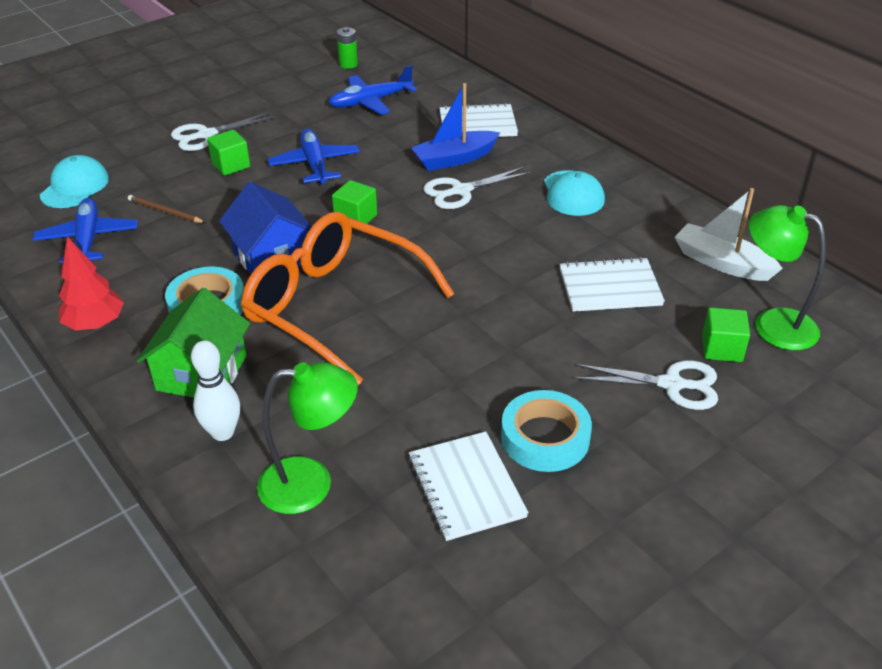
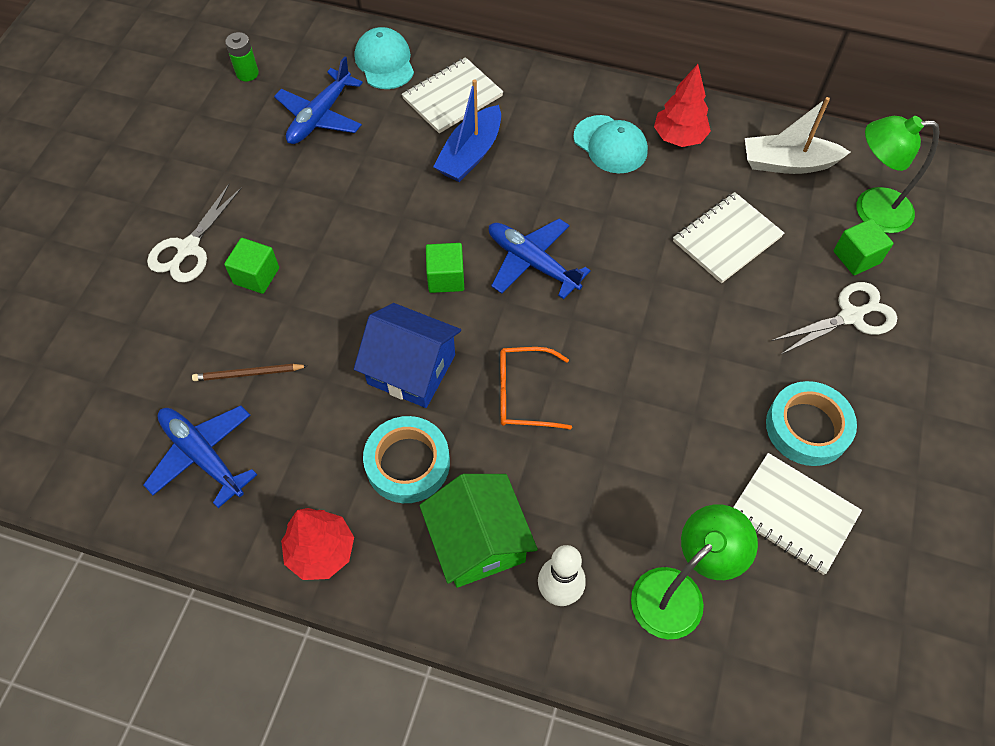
camera: 35 degrees left, 20 degrees up
turquoise cap [40,155,109,208] -> turquoise cap moved to [355,27,414,89]
orange glasses [241,212,454,385] -> orange glasses [500,347,572,429], size x0.47
blue plane [268,128,360,184] -> blue plane moved to [489,219,591,299]
white scissors [423,167,532,209] -> none
none -> red tree [654,64,711,147]

